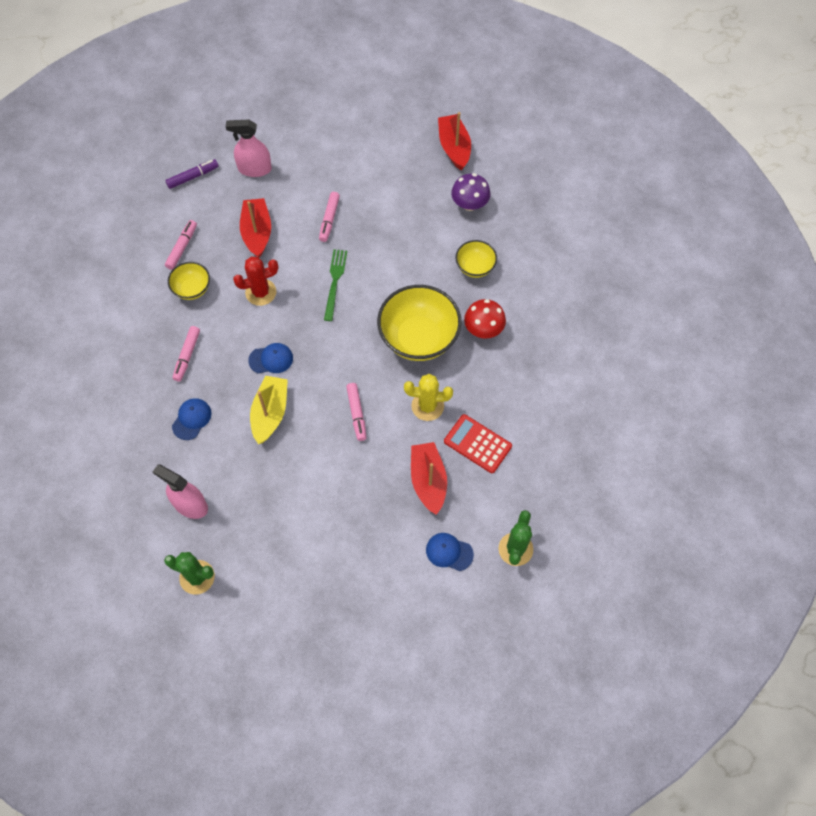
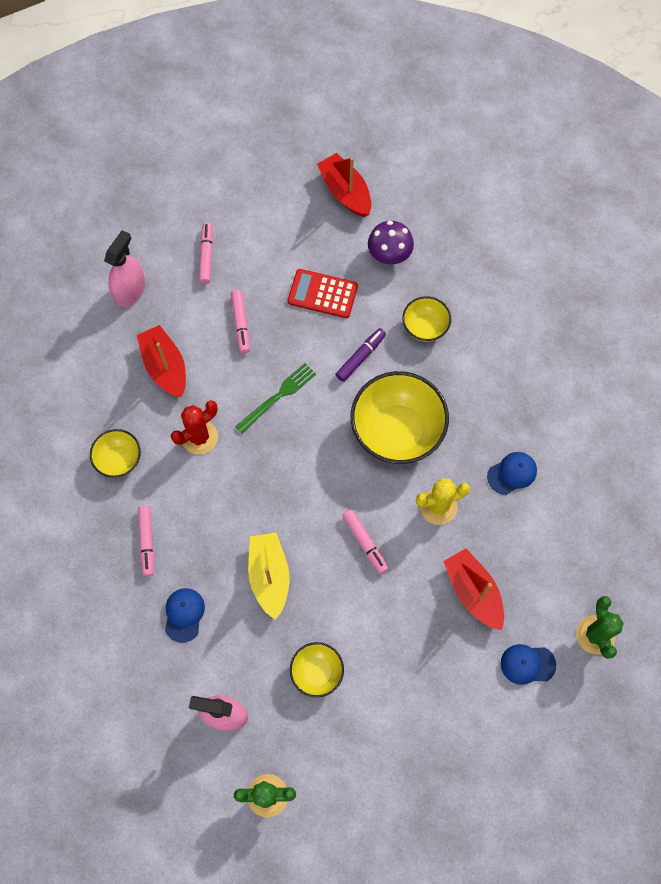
camera: 20 degrees left, 5 degrees up
purple marker [165,159,219,189] -> purple marker moved to [335,328,386,382]
pink marker [165,220,197,270] -> pink marker moved to [199,222,213,284]
pink spray bottle [226,119,272,177] -> pink spray bottle turned 135 degrees clockwise [104,230,145,307]
blue cap [248,343,293,373] -> blue cap moved to [487,452,537,495]
green fork [324,249,347,321] -> green fork turned 60 degrees clockwise [235,363,316,434]
red calculator [444,414,512,473] -> red calculator moved to [288,269,358,318]
red mushroom [464,299,506,339] -> none
none -> yellow bowl [290,642,344,697]

